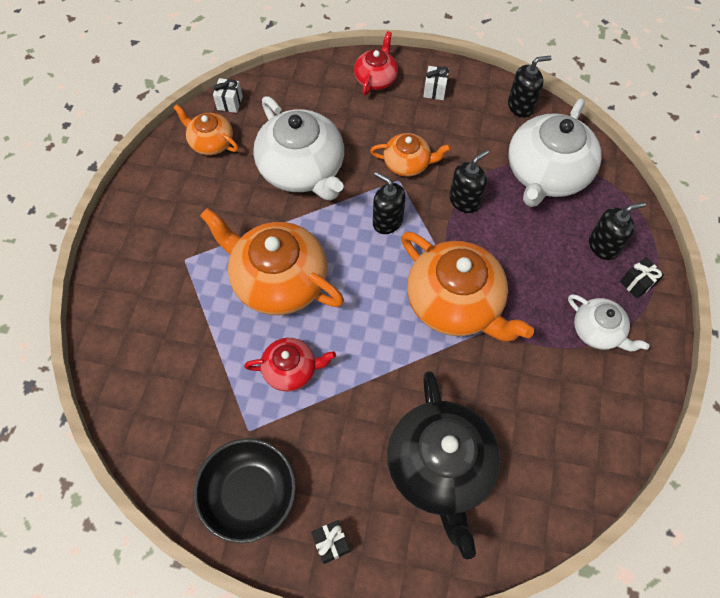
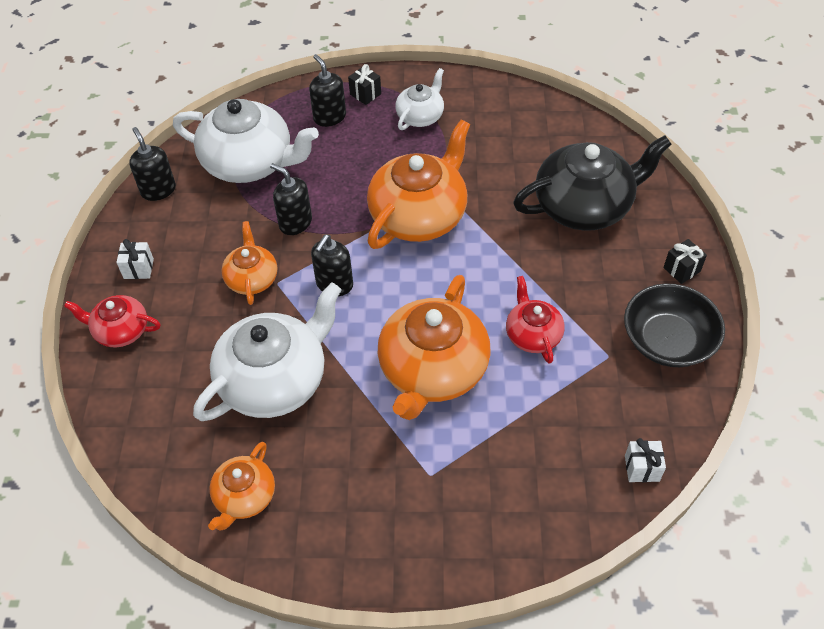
camera: 100 degrees left, 10 degrees down
white gift [213,78,243,113] -> white gift moved to [625,438,666,482]

